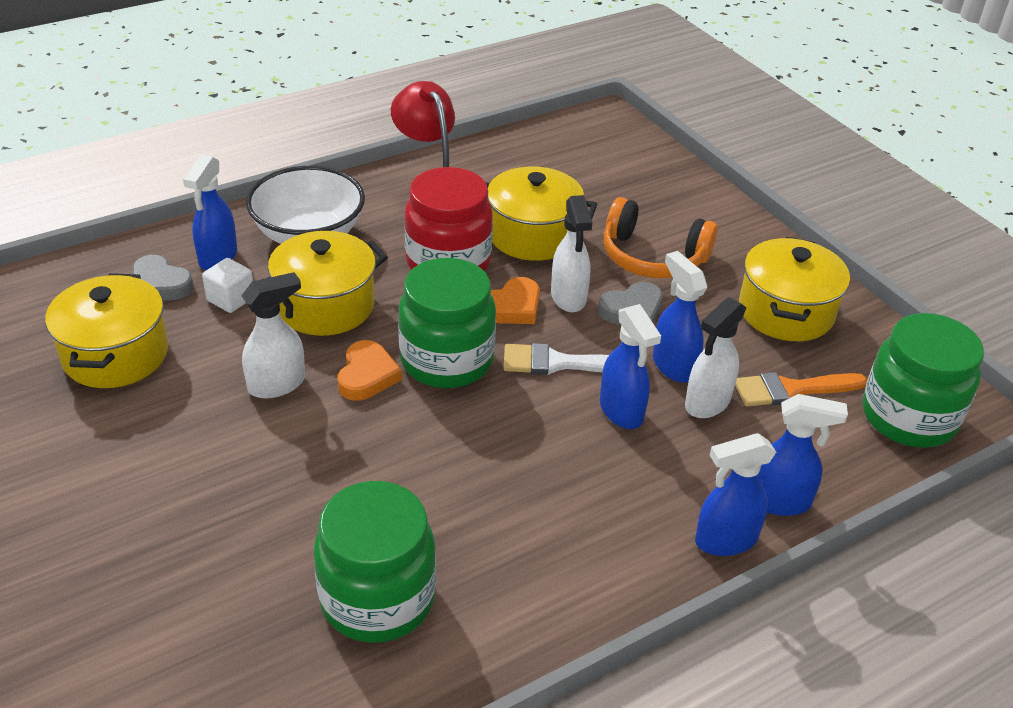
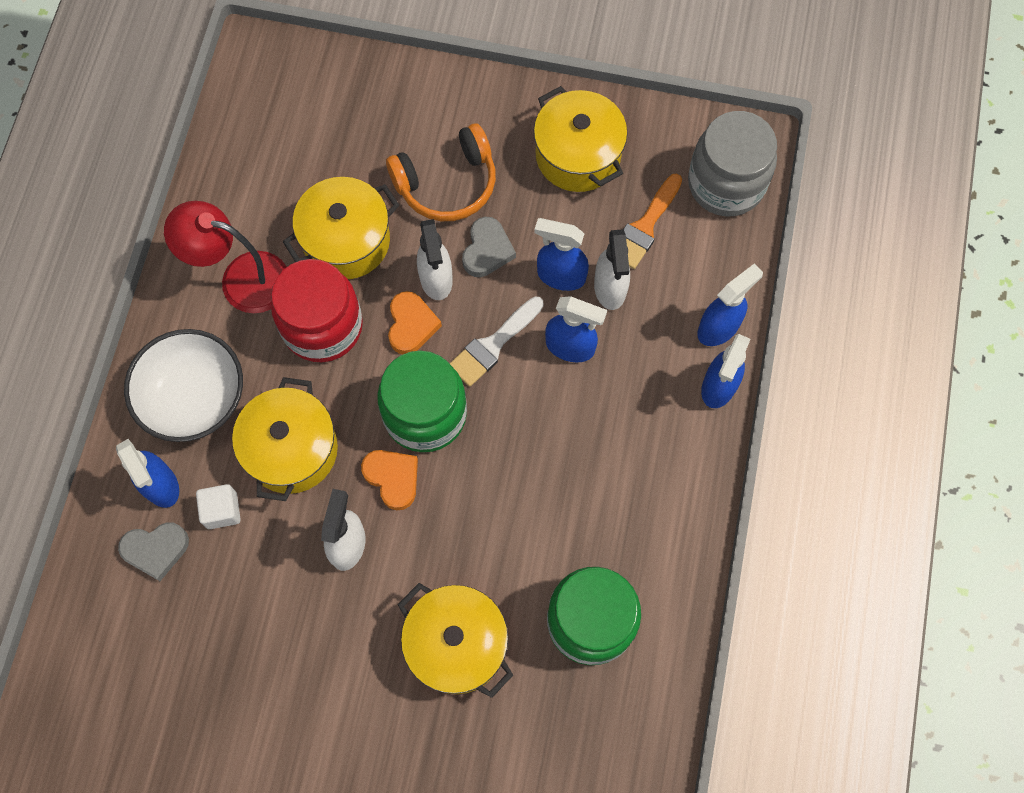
camera: 45 degrees left, 30 degrees up
yellow pot [45,273,168,388] -> yellow pot moved to [397,583,513,698]
white spray bottle [551,195,592,312] -> white spray bottle turned 45 degrees clockwise [417,219,453,300]
green jar [862,313,984,448] -> grey jar [688,111,777,217]

